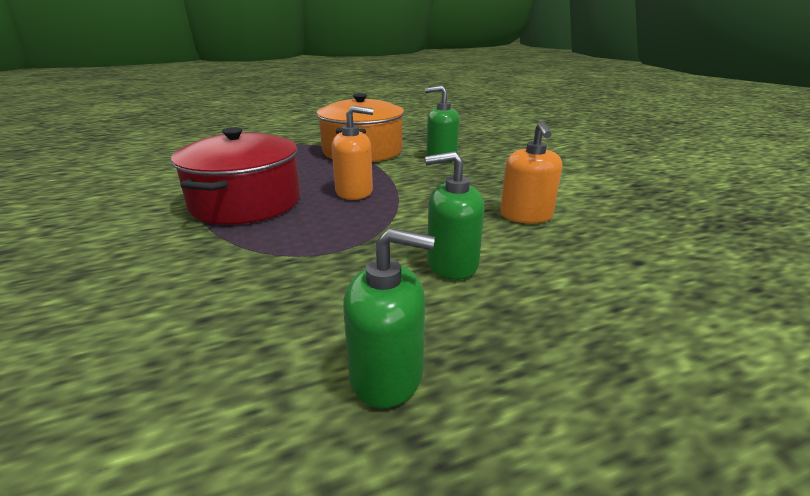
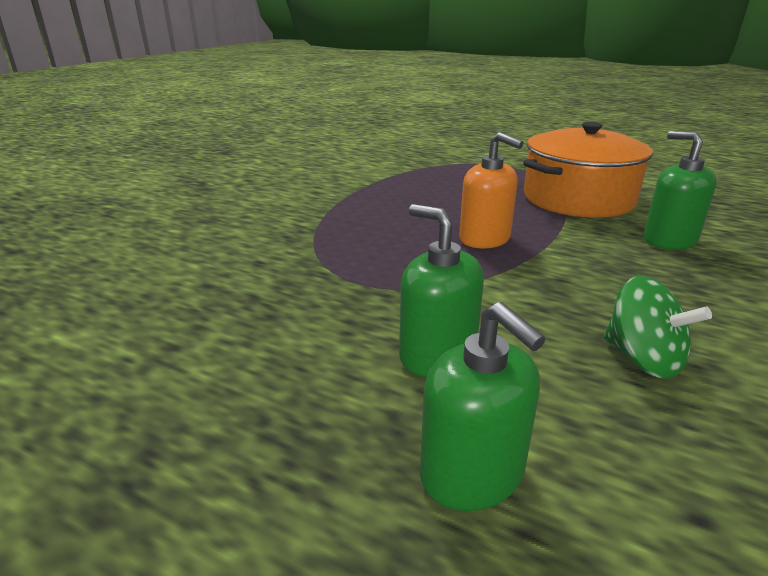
camera: 50 degrees right, 0 degrees up
red pot [171,127,300,225] -> none
green soap dispenser [343,228,435,408] -> green soap dispenser moved to [420,302,546,511]
orange soap dispenser [500,121,562,223] -> green spinning top [604,276,712,379]

